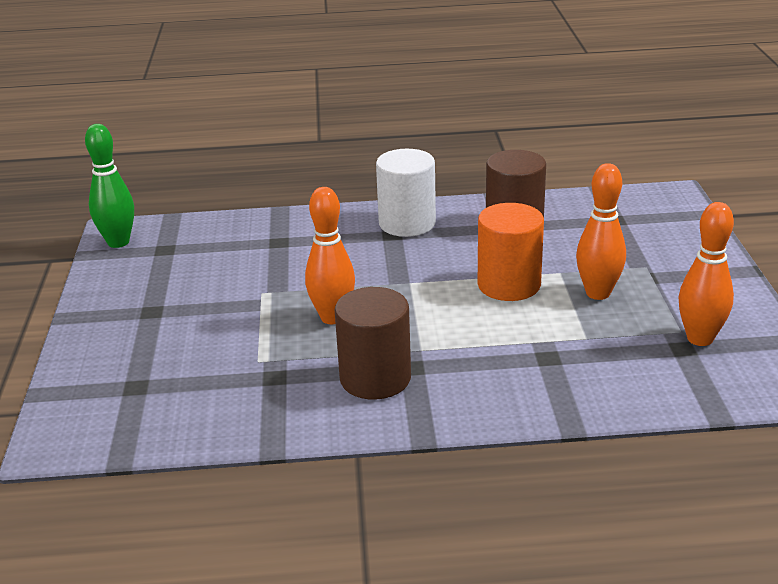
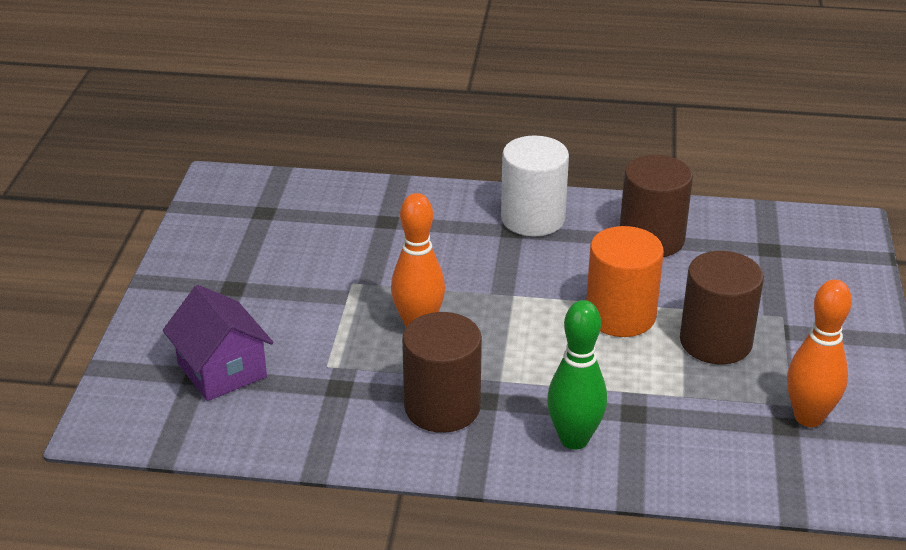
camera: 10 degrees right, 5 degrees up
green bowling pin [85,124,134,248] -> green bowling pin moved to [547,300,607,449]
orange bowling pin [576,163,626,300] -> brown cylinder [680,251,764,364]
none -> purple house [163,285,273,401]

